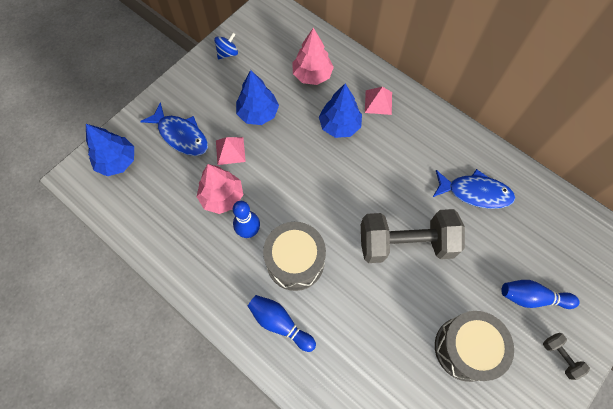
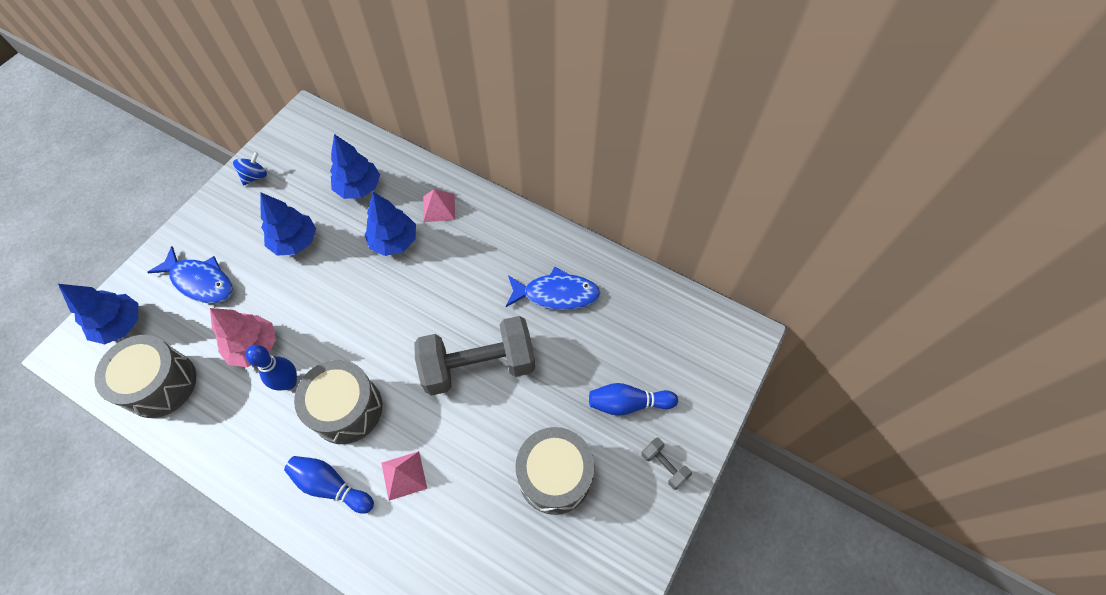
camera: 10 degrees left, 5 degrees down
pink pyramid [216,137,246,165] -> pink pyramid moved to [382,451,427,501]
pink tree [292,28,334,85] -> blue tree [330,134,380,199]
none -> grey drum [94,335,196,418]

